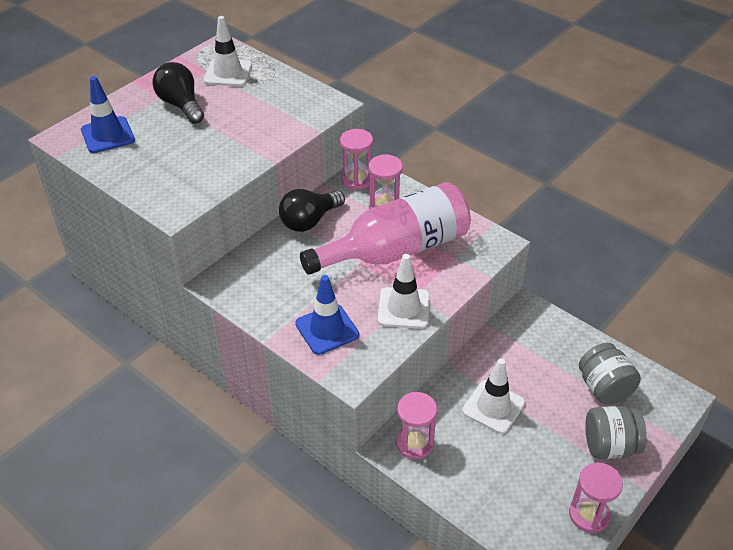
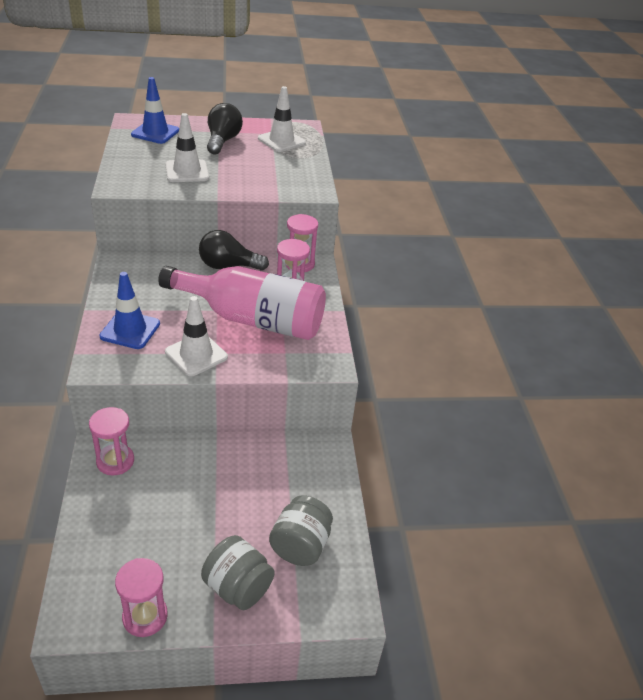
camera: 40 degrees right, 5 degrees down
white traffic cone [462,358,525,434] -> white traffic cone moved to [165,113,209,182]

